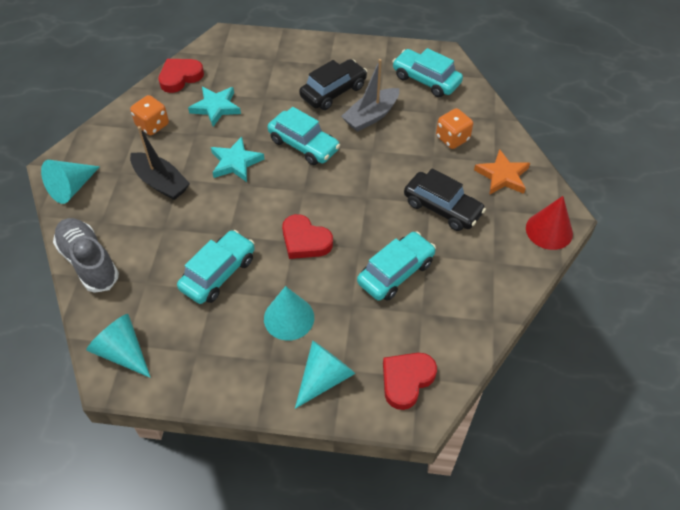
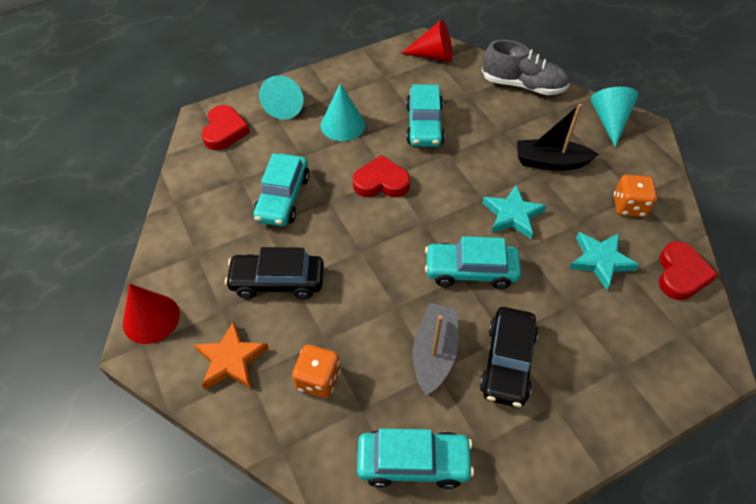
camera: 145 degrees right, 0 degrees up
turquoise cone [86,314,151,378] -> red cone [401,19,453,62]

